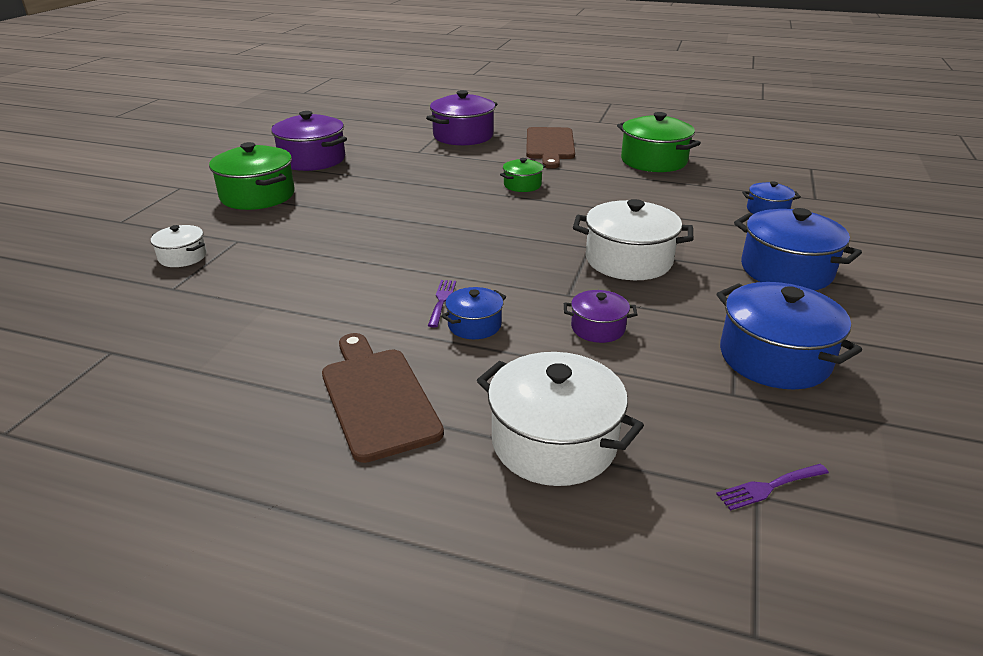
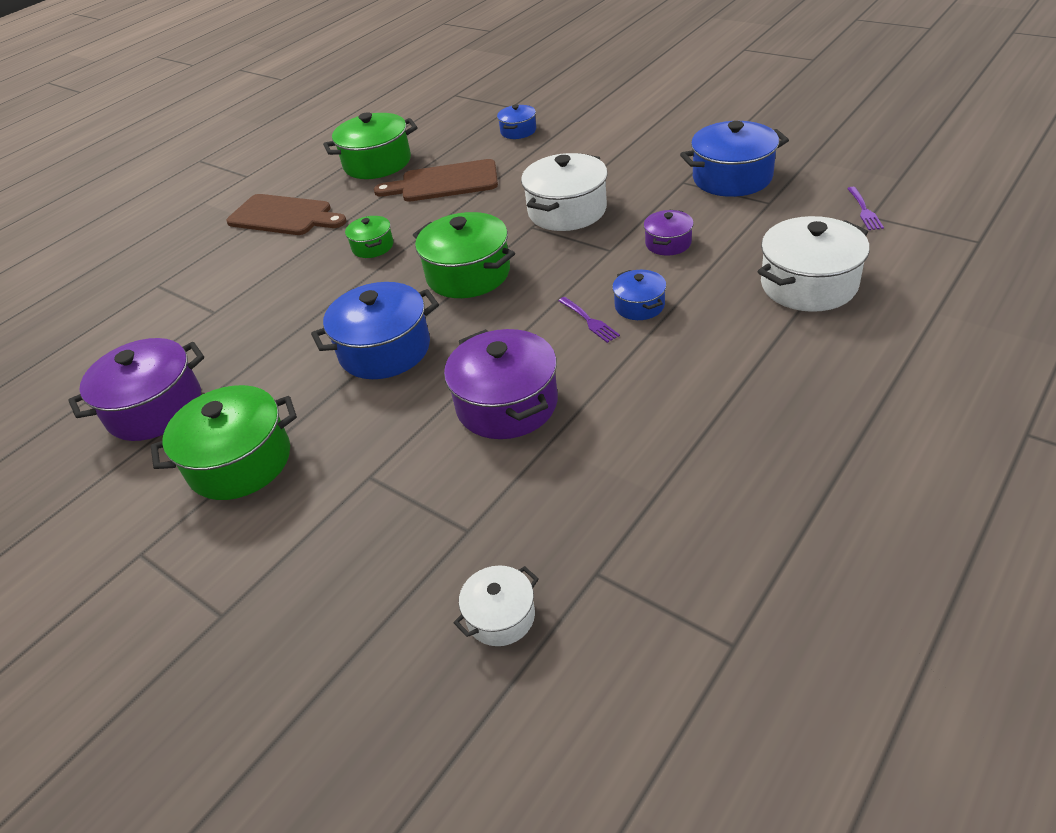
camera: 65 degrees left, 10 degrees up
white pot [151,225,206,267] -> white pot moved to [454,565,539,646]
brown cutting board [322,333,444,463] -> brown cutting board moved to [374,159,498,202]
purple pot [426,90,497,146] -> purple pot moved to [444,329,558,439]
purple fork [428,280,456,328] -> purple fork turned 150 degrees counterclockwise [558,297,620,343]
blue pot [734,208,862,290] -> blue pot moved to [311,282,439,379]
none -> green pot [413,212,515,298]

